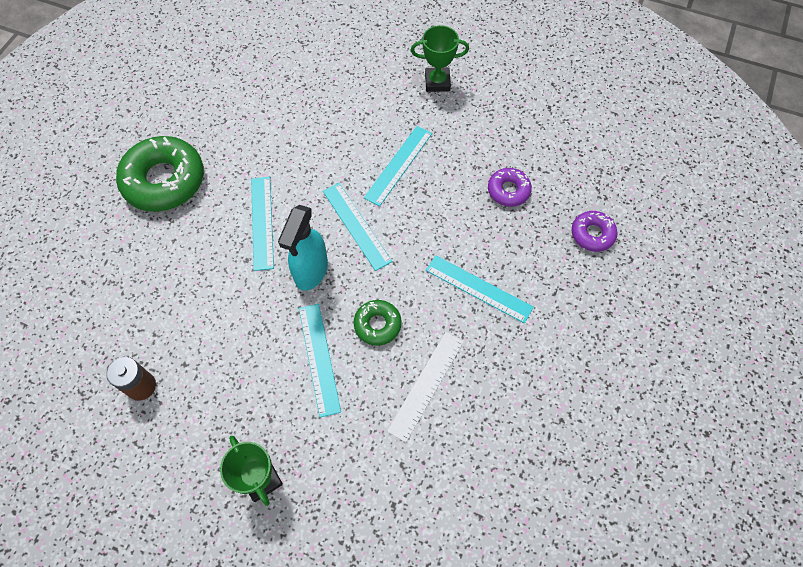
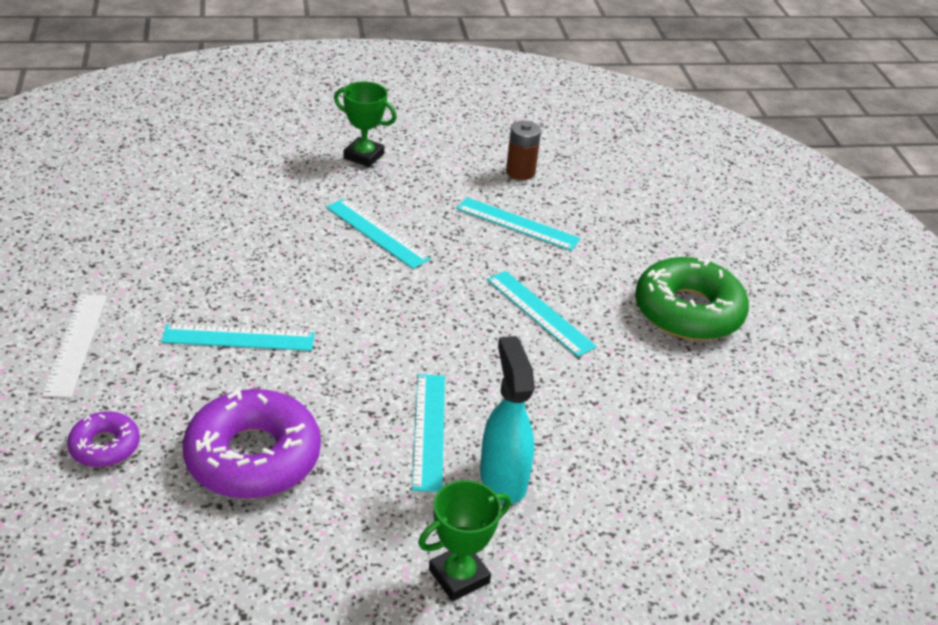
camera: 145 degrees right, 25 degrees down
turquoise spray bottle [278,205,328,291] -> turquoise spray bottle moved to [480,336,535,504]
turquoise ruler [323,183,392,271] -> turquoise ruler moved to [456,197,581,251]
green donut [354,300,401,346] -> none
white ruler [387,332,464,443] -> white ruler moved to [42,294,107,398]
purple donut [488,168,532,207] -> purple donut [183,389,321,499], size x1.95

